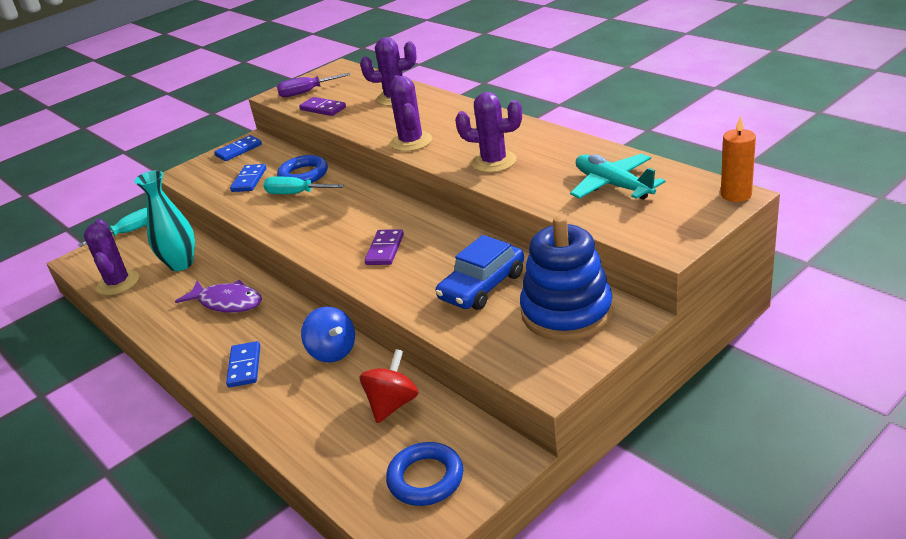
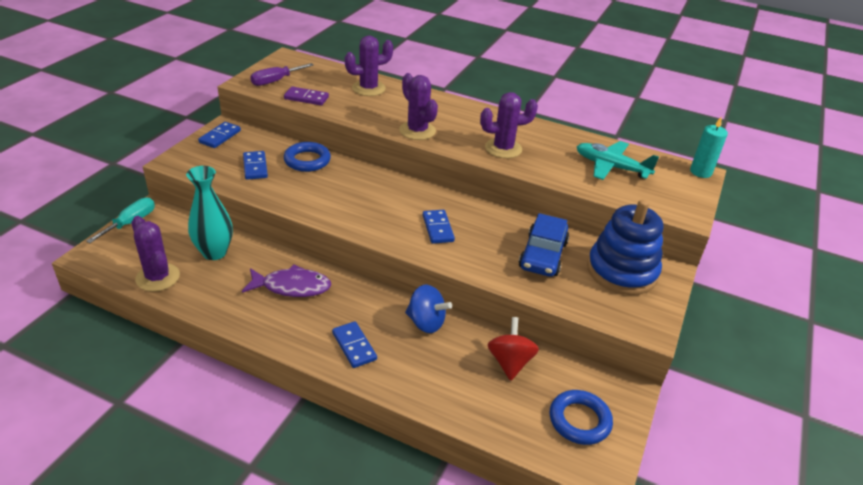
camera: 30 degrees left, 5 degrees up
turquoise screwdriver [263,177,344,194] -> none
purple domino [364,229,404,265] -> blue domino [423,210,455,244]
orange candle [721,116,756,202] -> turquoise candle [690,116,728,178]

